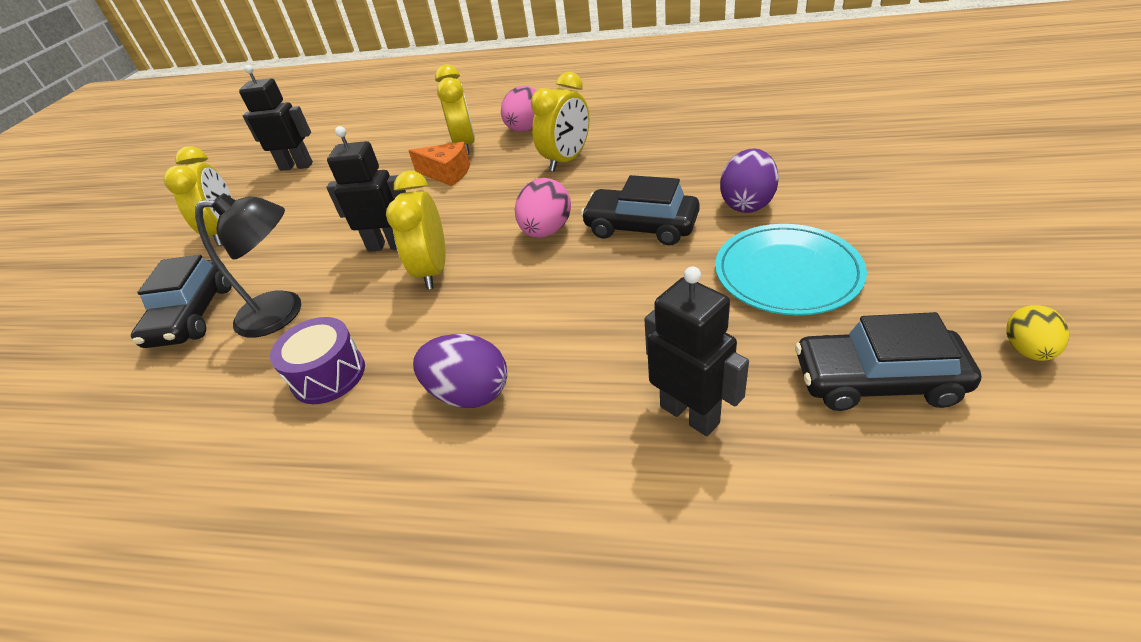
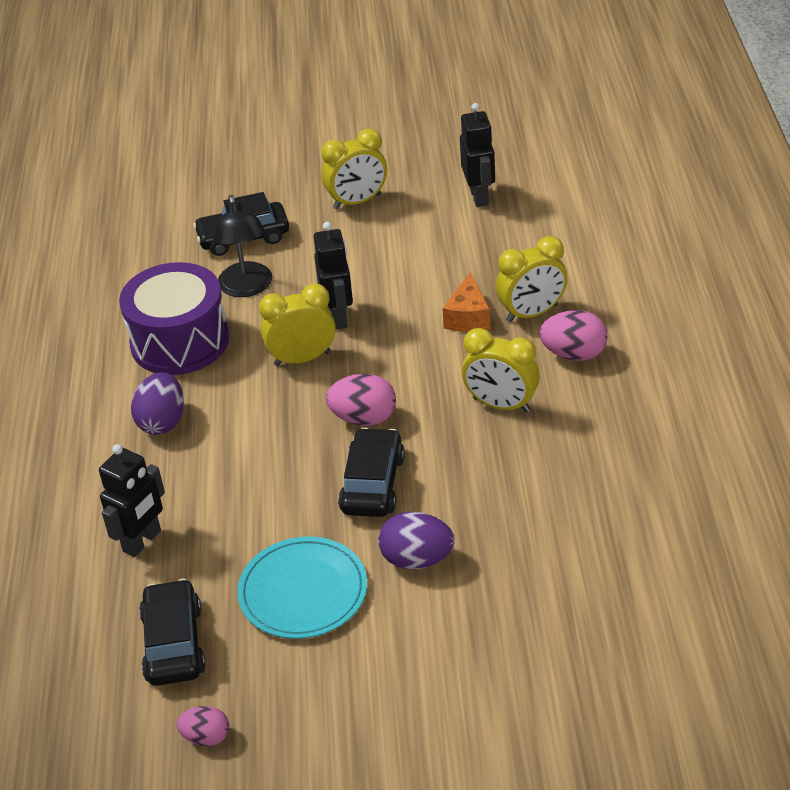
camera: 75 degrees right, 0 degrees up
purple drum [270,317,365,404] -> purple drum [119,262,229,375], size x1.81
yellow egg [1006,305,1069,361] -> pink egg [177,706,229,746]

